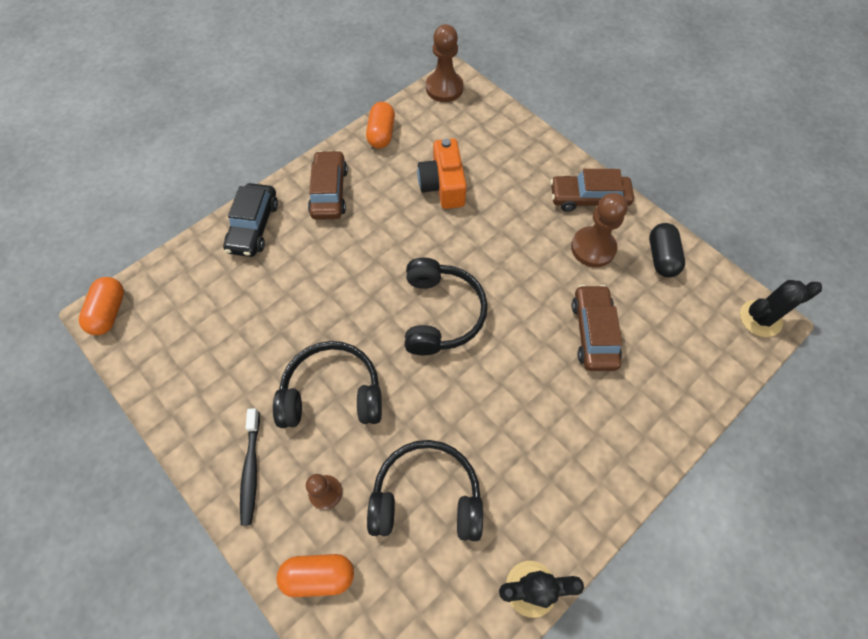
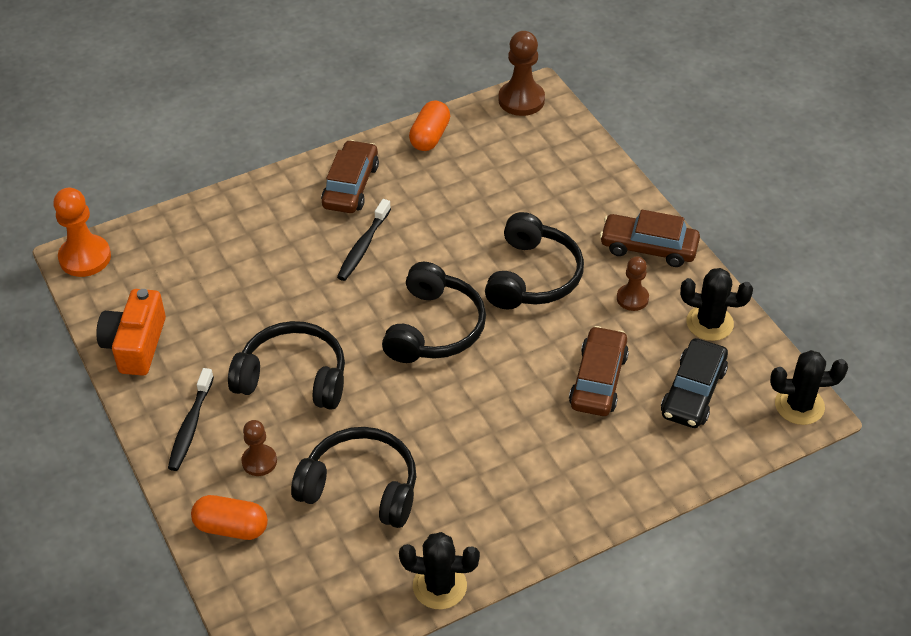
camera: 15 degrees right, 15 degrees down
orange capsule [79,277,124,335] -> orange pawn [53,188,111,277]
black car [223,183,278,257] -> black car moved to [661,338,728,428]
orange camera [417,138,467,209] -> orange camera moved to [96,289,166,376]
brown pawn [571,193,628,267] -> brown pawn [617,257,649,311], size x0.61
black capsule [649,223,685,277] -> black cactus [680,268,753,341]
none -> black toothbrush [337,199,391,281]
none -> black headphones [485,212,584,309]

